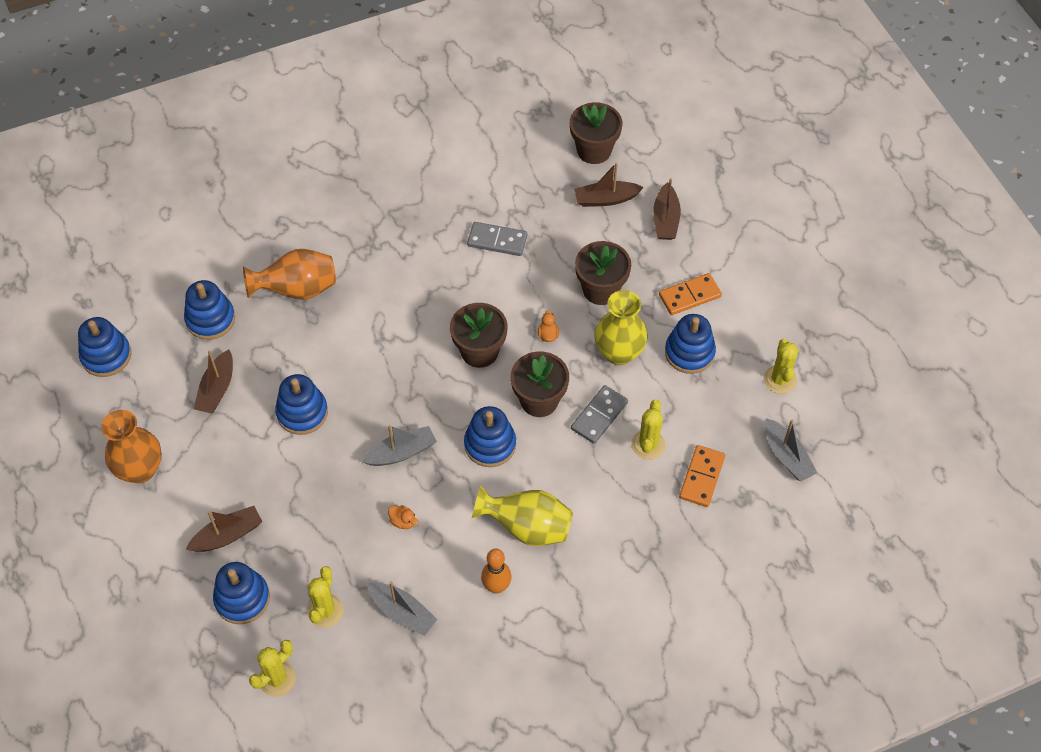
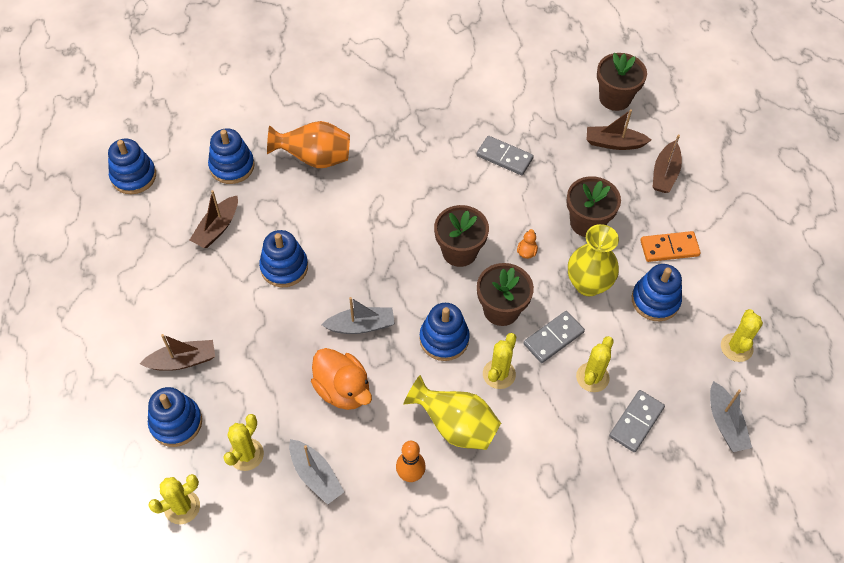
camera: 15 degrees right, 0 degrees up
orange vase [101,410,162,483] -> none
orange duck [388,505,419,529] -> orange duck [311,348,372,410], size x2.37
orange domino [679,445,725,507] -> grey domino [609,390,665,452]
none -> yellow cactus [483,333,516,389]

